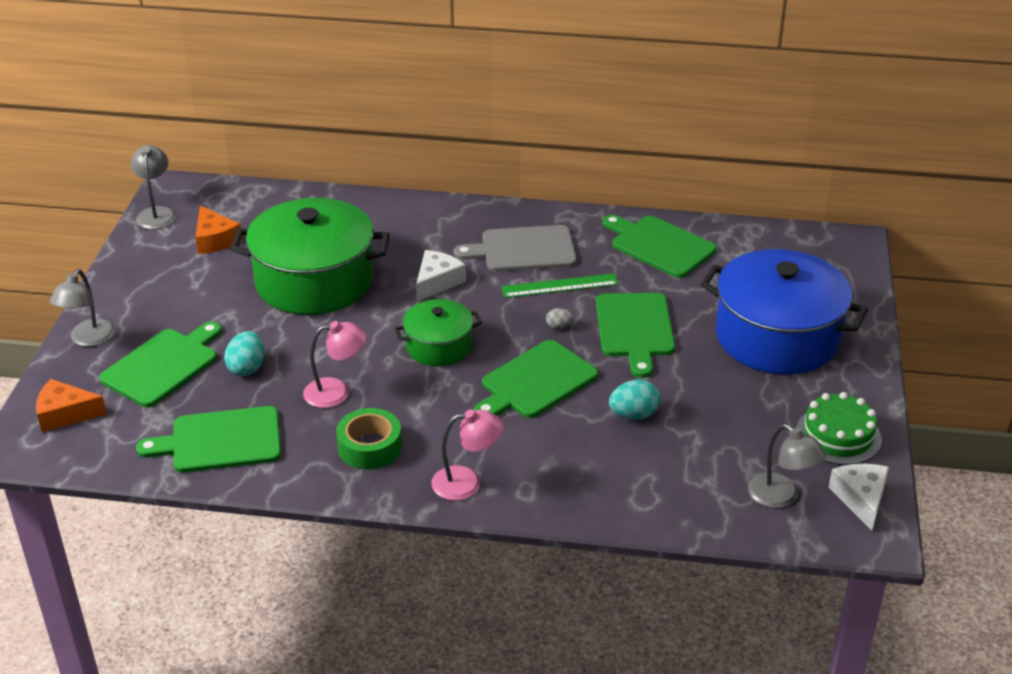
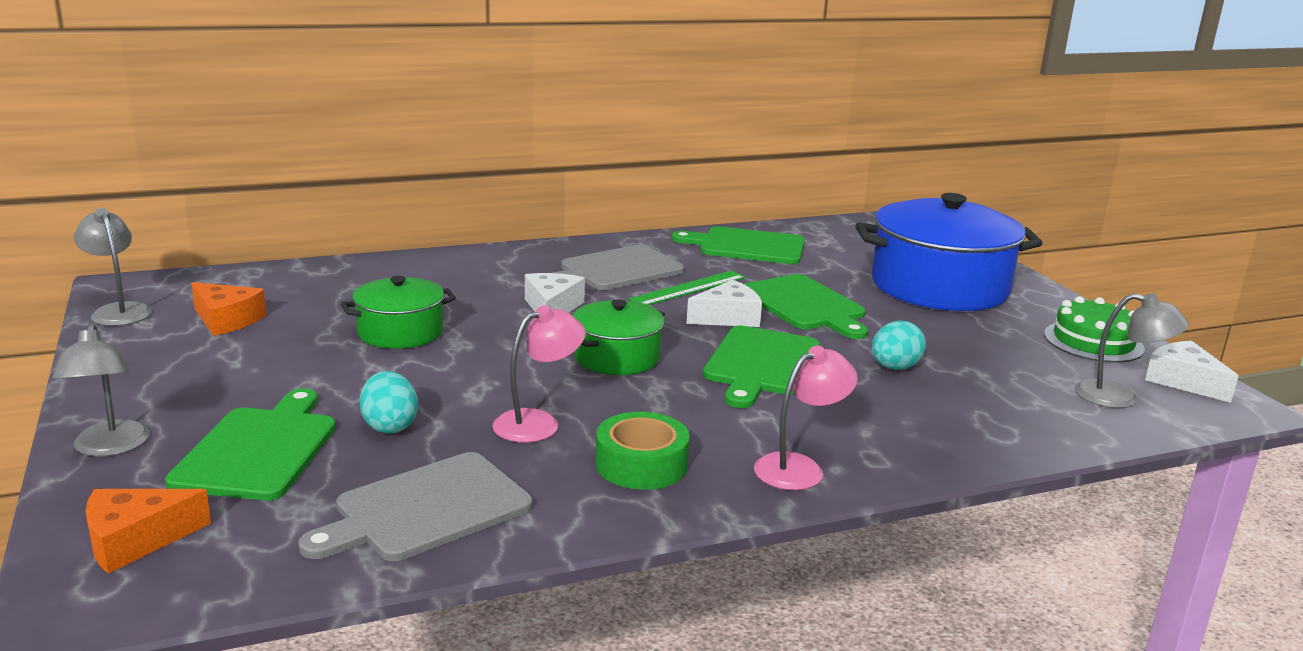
camera: 30 degrees left, 15 degrees down
green cutting board [136,406,281,473] -> grey cutting board [298,452,533,561]
green pot [230,198,390,315] -> green pot [341,276,456,349], size x0.53
grey egg [546,308,574,329] -> white cheese [686,280,762,327]

